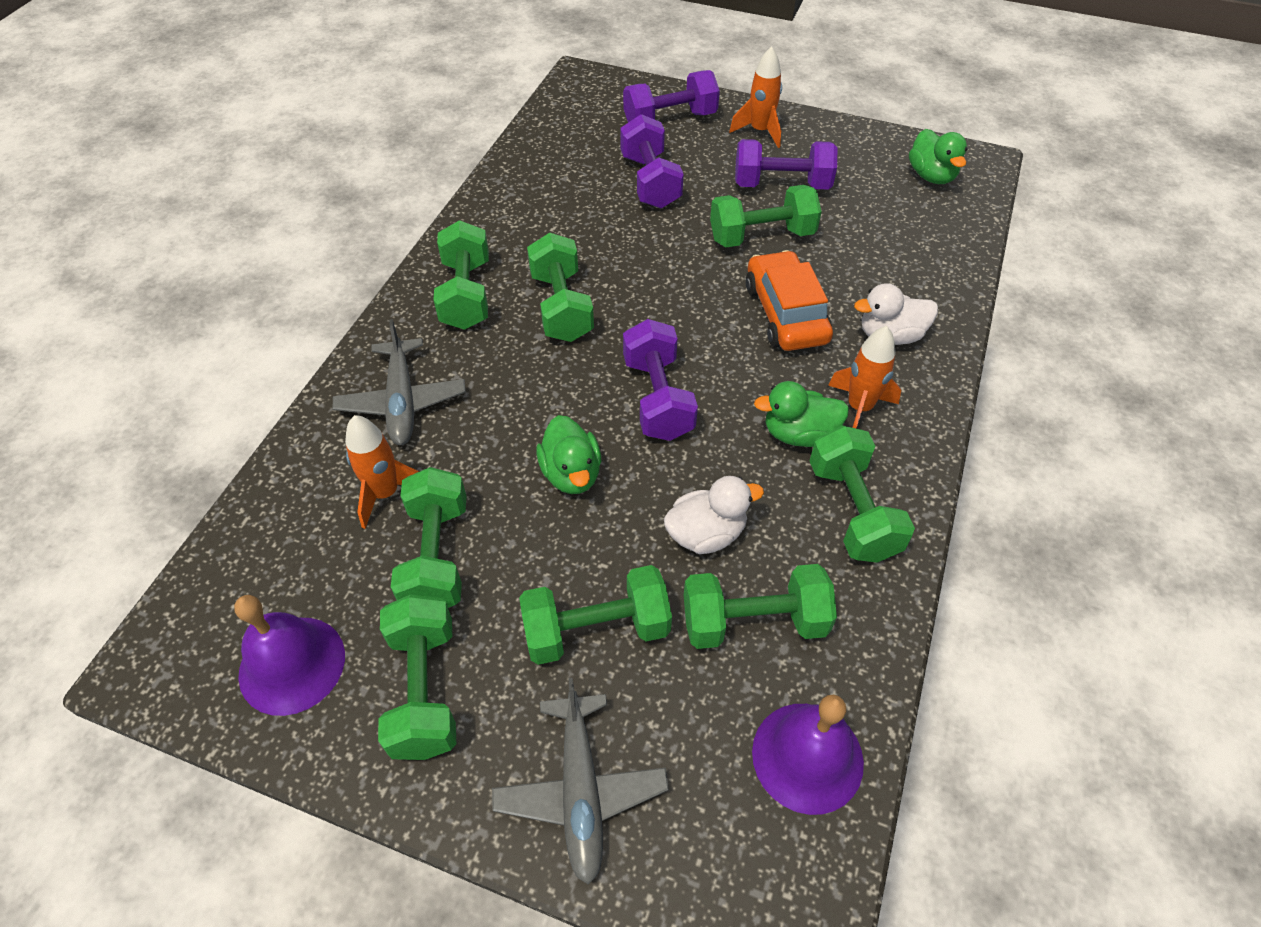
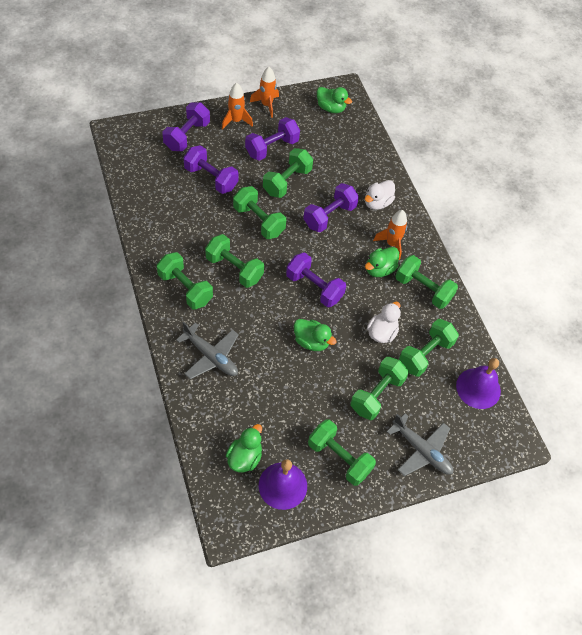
camera: 45 degrees left, 5 degrees up
orange rocket [345,415,419,529] -> orange rocket moved to [250,67,279,118]
green dumbbell [391,467,466,608] -> green dumbbell moved to [233,186,286,239]
orange car [746,250,833,351] -> purple dumbbell [303,183,359,232]
none -> green duck [226,424,262,473]

